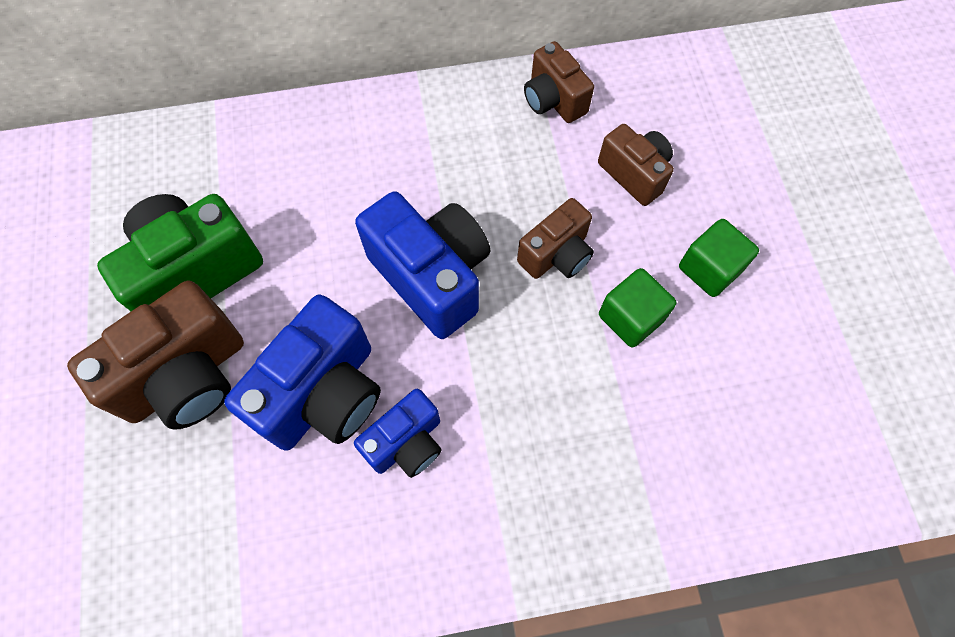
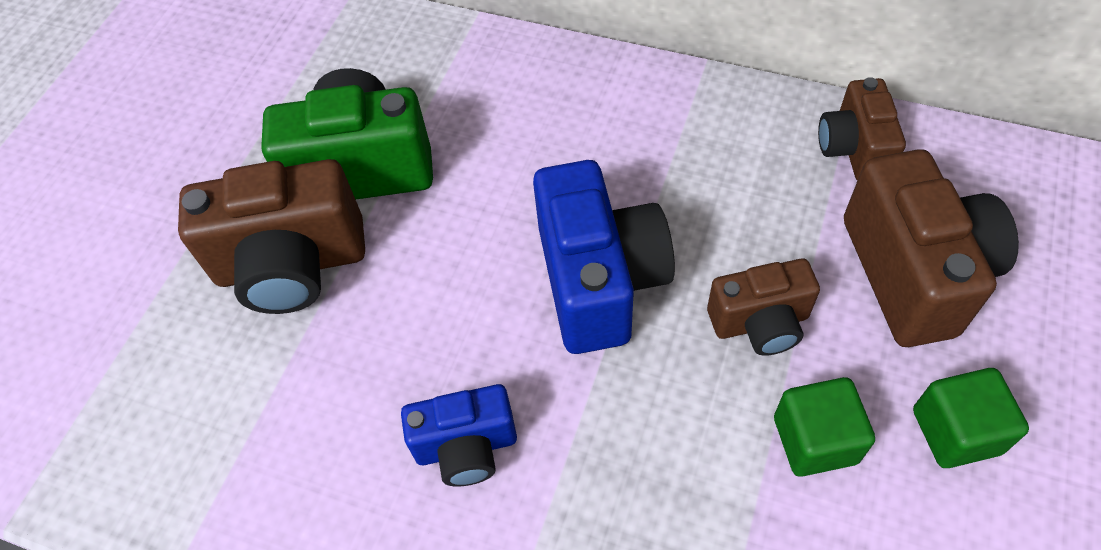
camera: 35 degrees right, 10 degrees down
blue camera [224,294,381,451] -> none
brown camera [598,124,674,206] -> brown camera [844,149,1019,347], size x1.69

